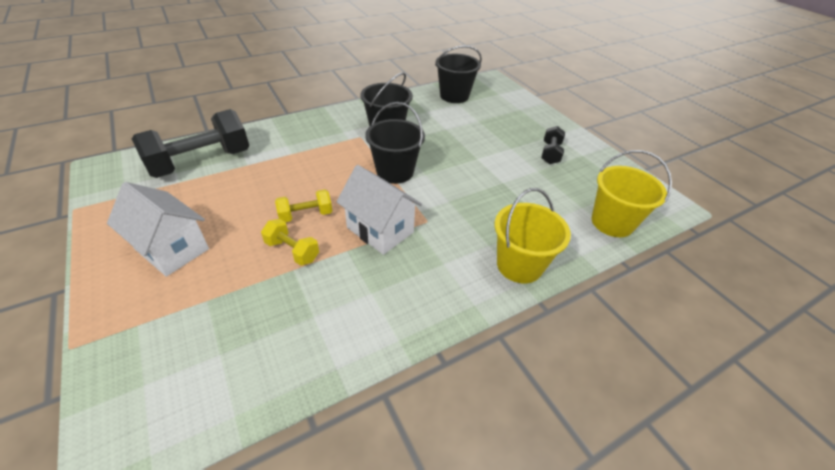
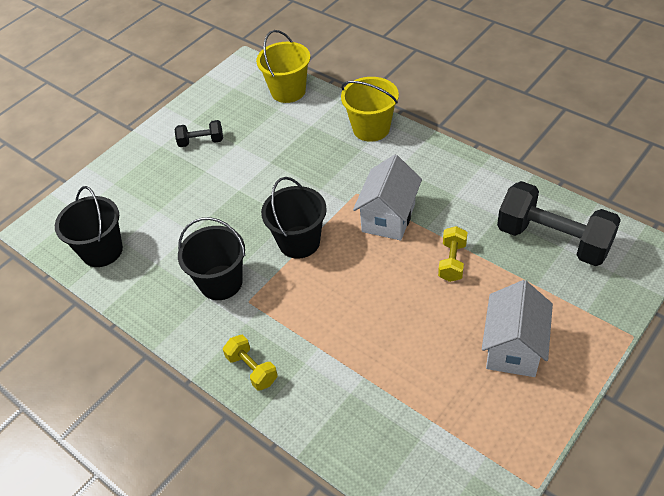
camera: 105 degrees left, 5 degrees up
black dumbbell [132,109,249,178] -> black dumbbell moved to [497,181,621,266]
yellow dumbbell [275,189,332,222] -> yellow dumbbell moved to [223,335,278,391]

